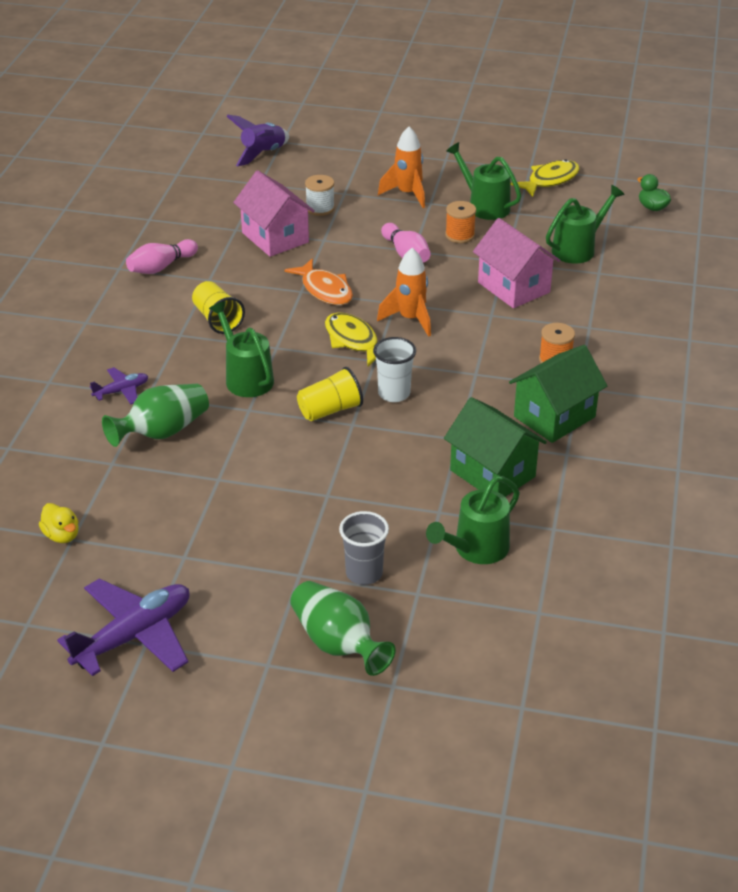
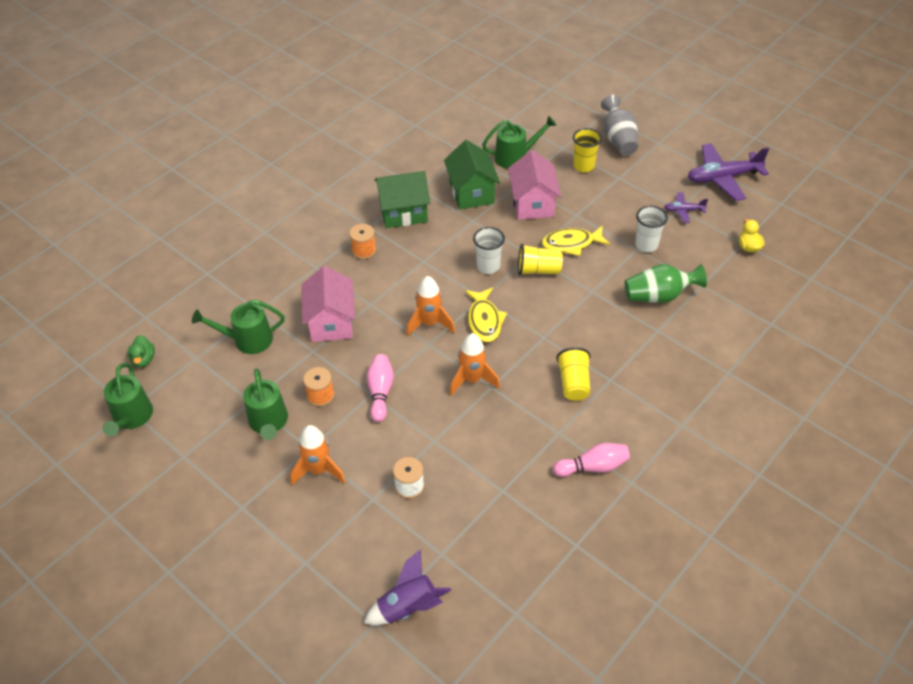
camera: 150 degrees left, 10 degrees up
purple plane [90,367,148,404] -> purple plane moved to [664,192,708,223]
green watering can [209,301,274,397] -> green watering can moved to [102,363,153,437]
pink house [233,170,315,257] -> pink house moved to [508,150,561,220]
orange fish [284,259,353,305] -> orange rocket [449,333,500,395]
green vase [290,581,396,676] -> grey vase [601,95,638,155]
grey cup [339,511,389,585] -> yellow cup [573,128,602,172]
yellow fish [511,160,580,197] -> yellow fish moved to [542,226,610,256]
none -> white cup [635,206,668,252]

